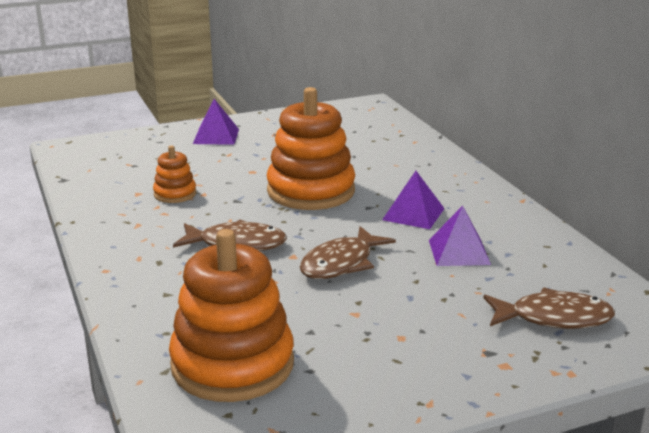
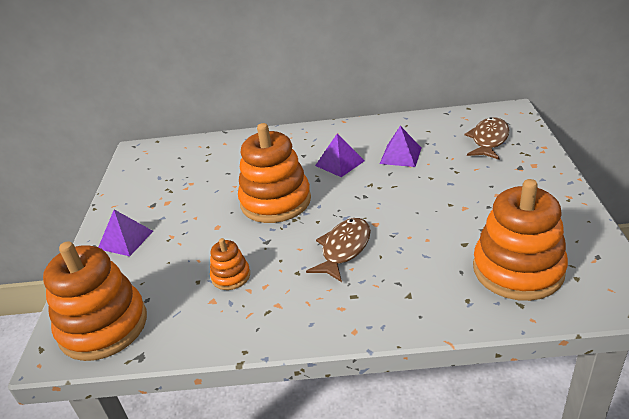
camera: 65 degrees left, 10 degrees up
brown fish [300,226,396,279] -> none
none -> orange stacking toy [43,241,147,361]

